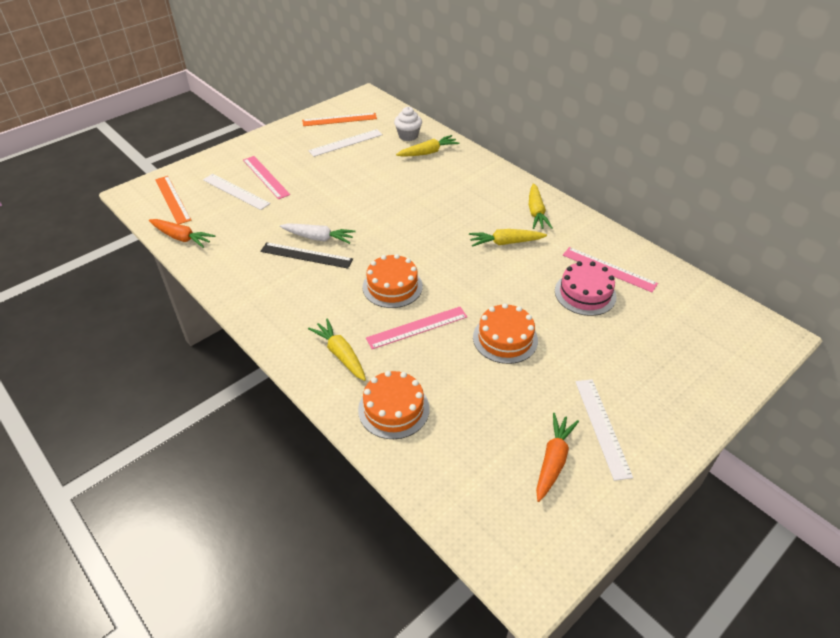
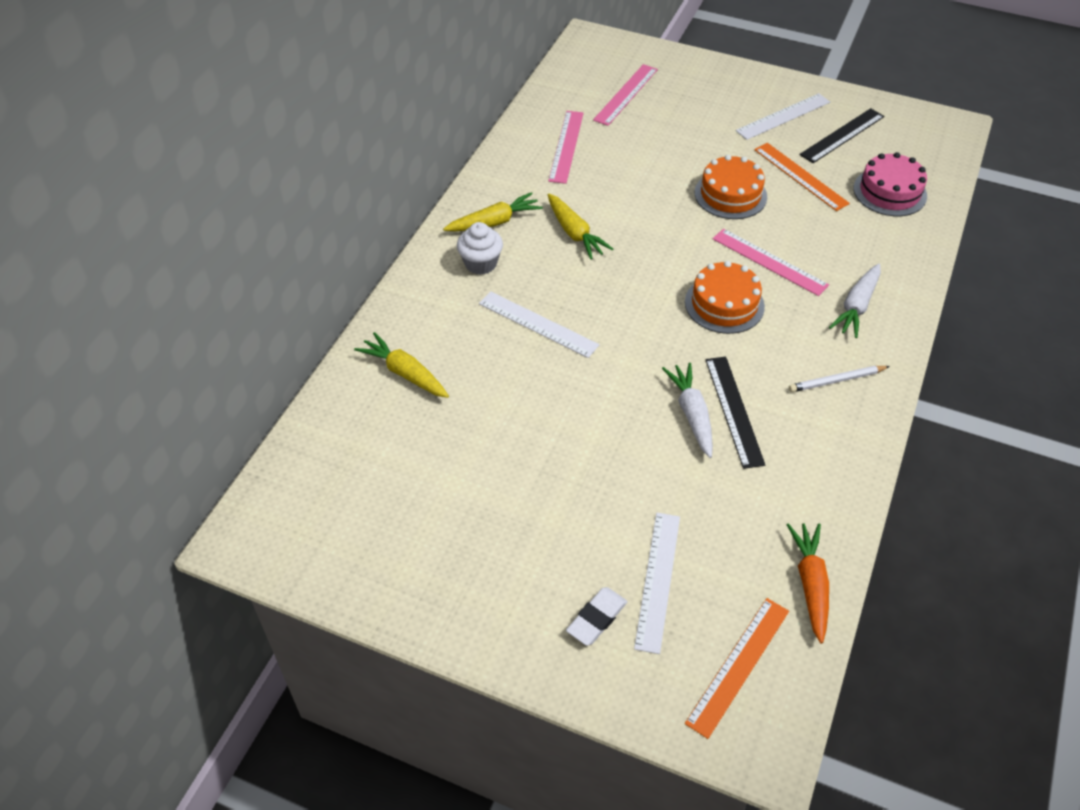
camera: 115 degrees left, 5 degrees up
pink ruler [243,156,290,199] -> pink ruler moved to [593,64,658,126]
orange ruler [302,113,377,126] -> orange ruler moved to [754,143,850,211]
white ruler [308,129,383,157] -> white ruler moved to [479,291,600,358]
yellow carrot [308,318,366,381] -> white carrot [829,264,881,338]
orange cake [358,371,430,439] -> none
white cupcake [394,107,422,141] -> white cupcake moved to [457,222,503,275]
orange carrot [536,413,579,502] -> black ruler [799,108,884,163]
pink cake [555,261,616,316] -> pink cake moved to [854,152,927,216]
none -> white eraser [566,587,628,646]
none -> white pencil [789,366,890,392]

